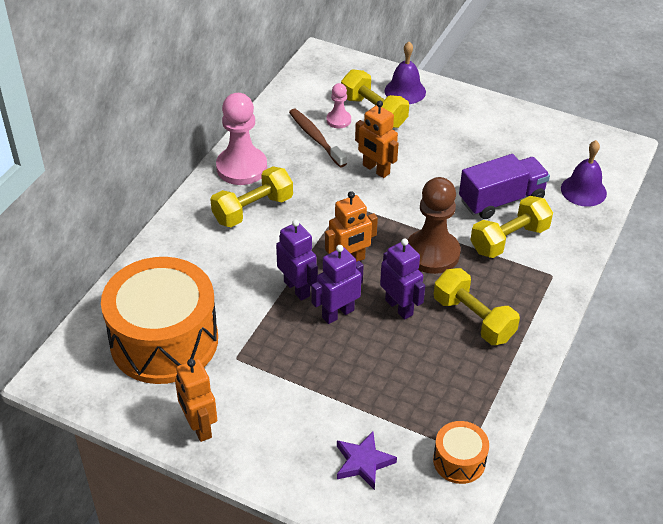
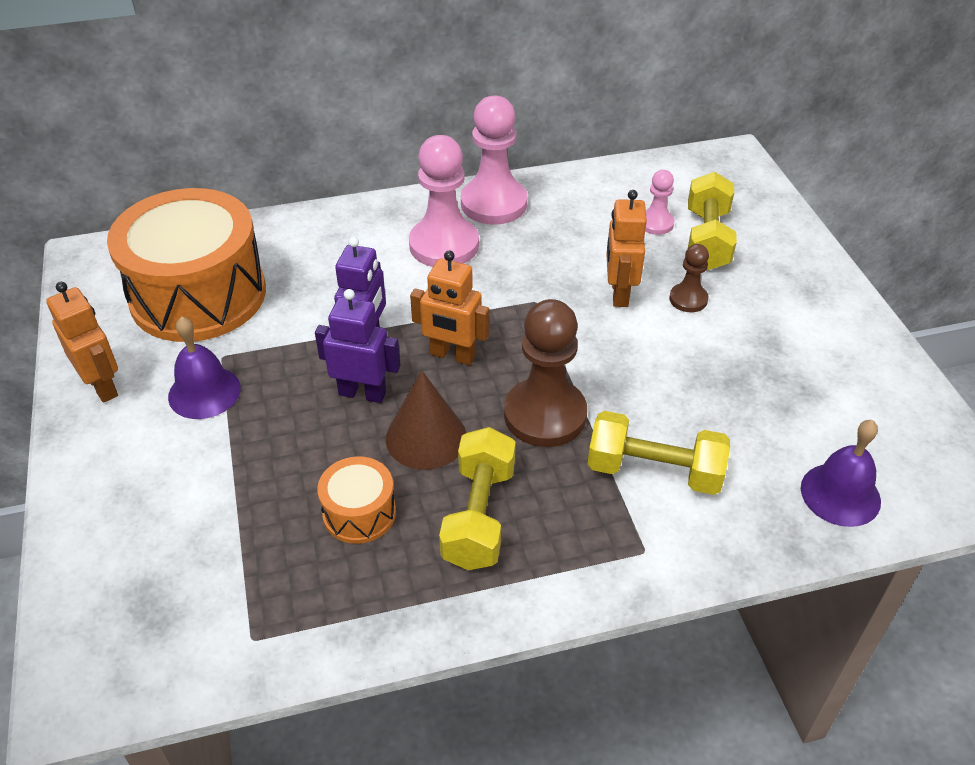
camera: 50 degrees right, 0 degrees up
orange robot [175,359,217,442] -> orange robot turned 120 degrees clockwise [46,282,118,403]
yellow dumbbell [210,166,293,227] -> pink pawn [409,135,479,267]
brown toothbrush [289,109,347,167] -> none
purple star [337,431,397,490] -> none
purple robot [380,238,425,320] -> brown cone [386,370,466,470]
purple bell [385,42,426,104] -> purple bell moved to [168,316,241,419]
orange drum [433,421,489,484] -> orange drum moved to [317,456,396,544]
purple truck [459,154,550,219] -> none
none -> brown pawn [669,244,709,312]

